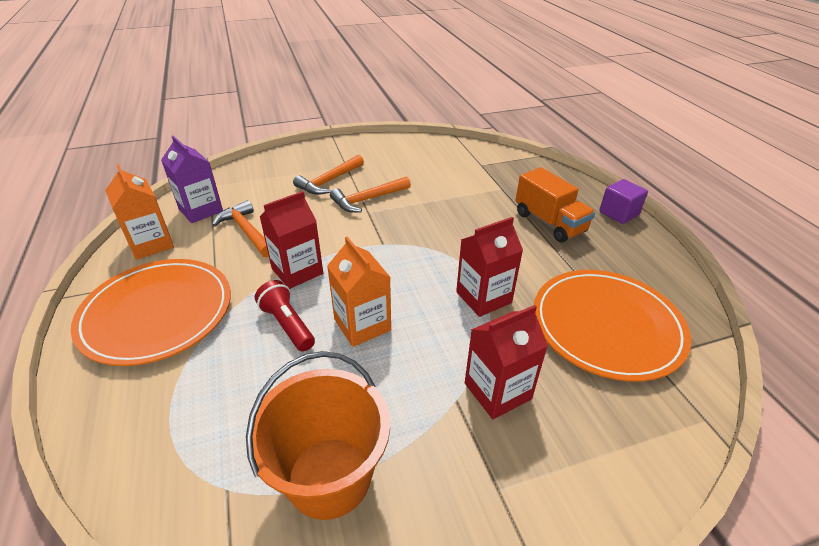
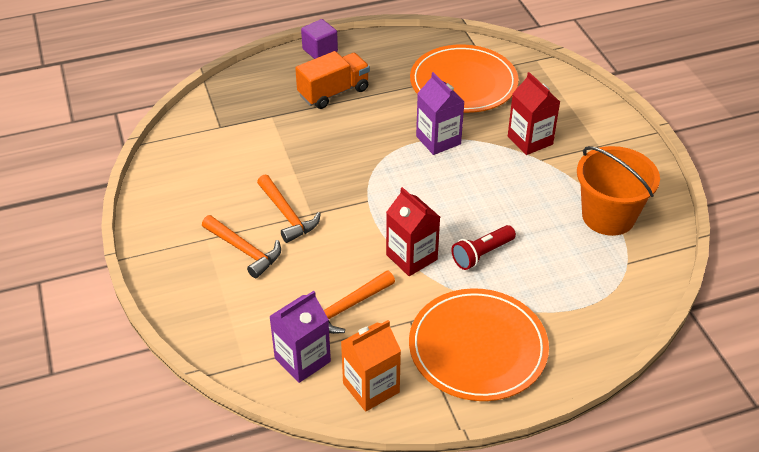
camera: 90 degrees left, 5 degrees up
orange carton [327,237,391,347] -> none
red carton [456,217,523,317] -> purple carton [416,72,465,155]

